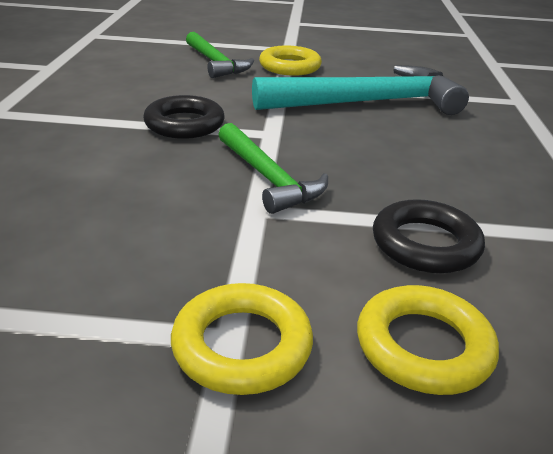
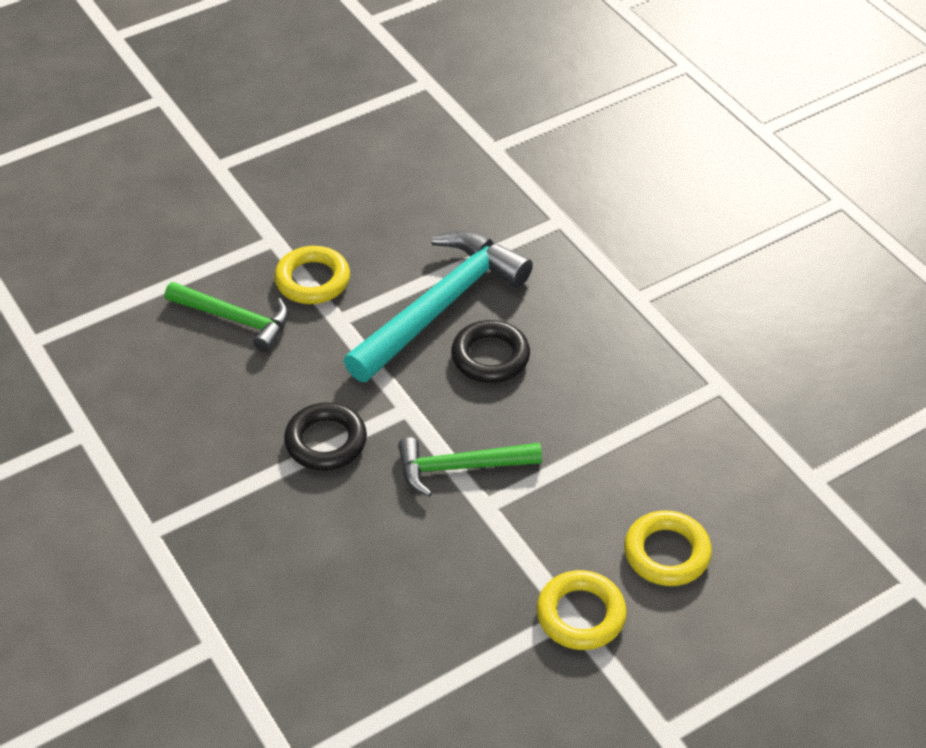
camera: 35 degrees left, 15 degrees up
green hammer [218,123,328,214] -> green hammer turned 150 degrees clockwise [398,437,542,497]
black ring [373,199,485,273] -> black ring moved to [451,320,530,383]

